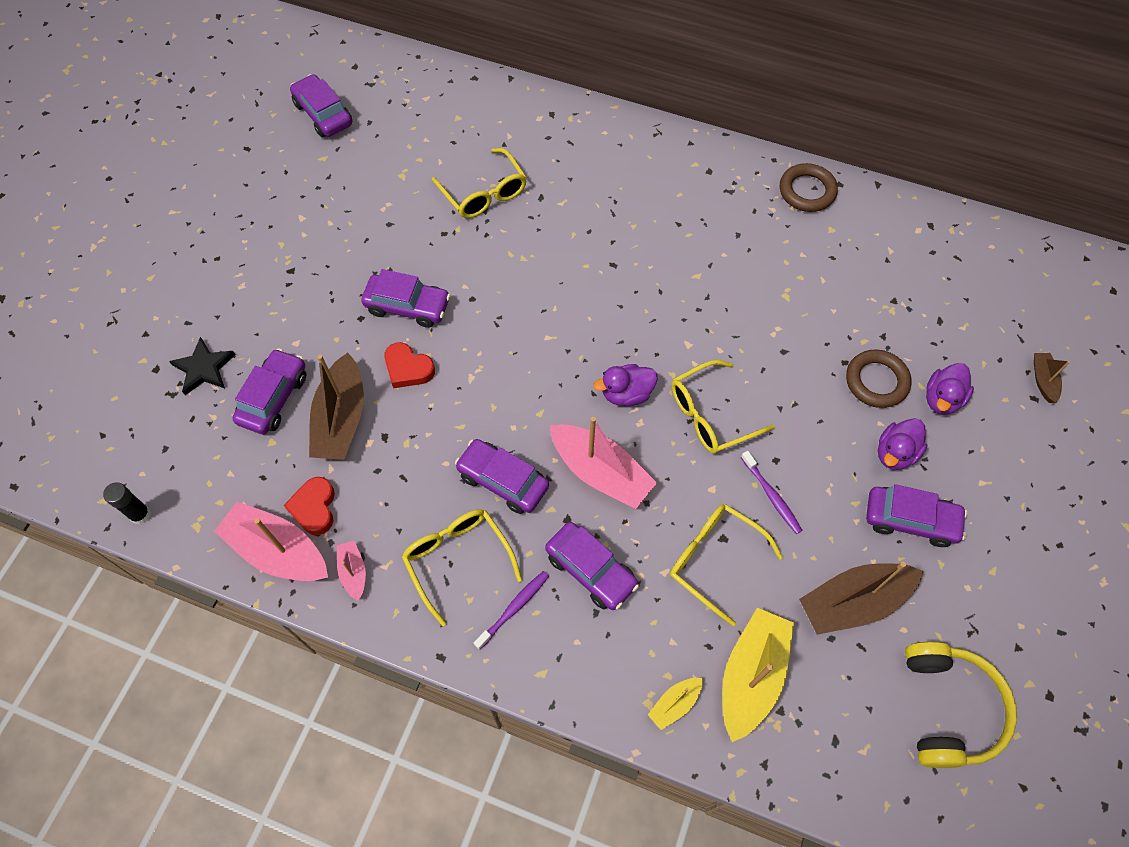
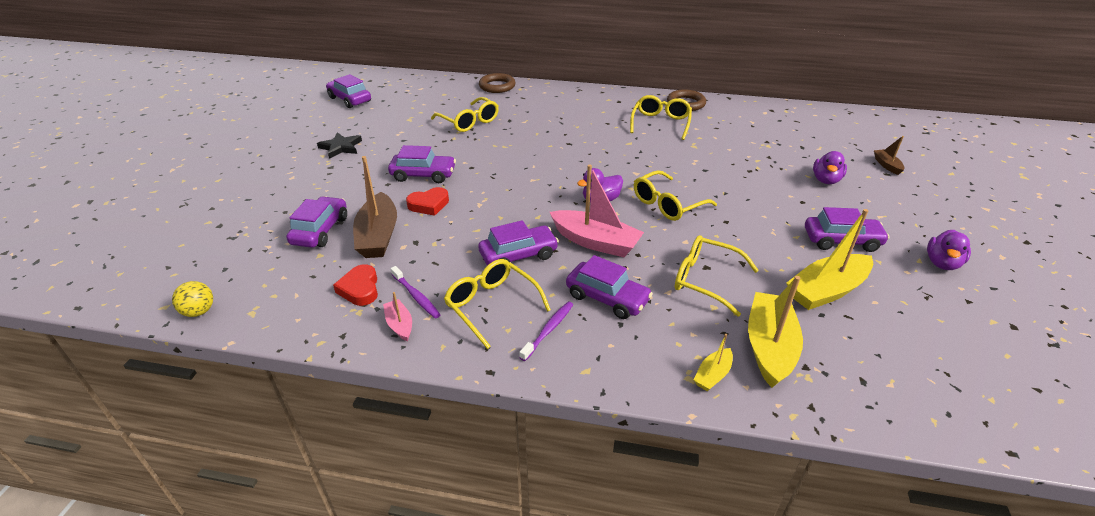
camera: 10 degrees left, 25 degrees down
black glue stick [103,483,151,524] -> yellow ball [172,281,213,317]
black star [169,337,235,395] -> black star moved to [317,132,362,159]
pink boat [214,502,328,581] -> none
red heart [384,342,435,388] -> red heart turned 45 degrees counterclockwise [406,187,449,216]
purple car [455,439,549,514] -> purple car turned 135 degrees clockwise [478,220,559,266]
purple toothbrush [741,451,802,534] -> purple toothbrush moved to [391,266,440,319]
brown boat [799,562,924,635] -> yellow boat [786,209,873,310]
brown ring [846,350,912,408] -> brown ring moved to [479,73,515,93]
purple duck [878,418,928,470] -> purple duck moved to [927,230,971,270]
yellow headphones [905,642,1017,768] -> none
none -> yellow glasses [630,95,692,140]

